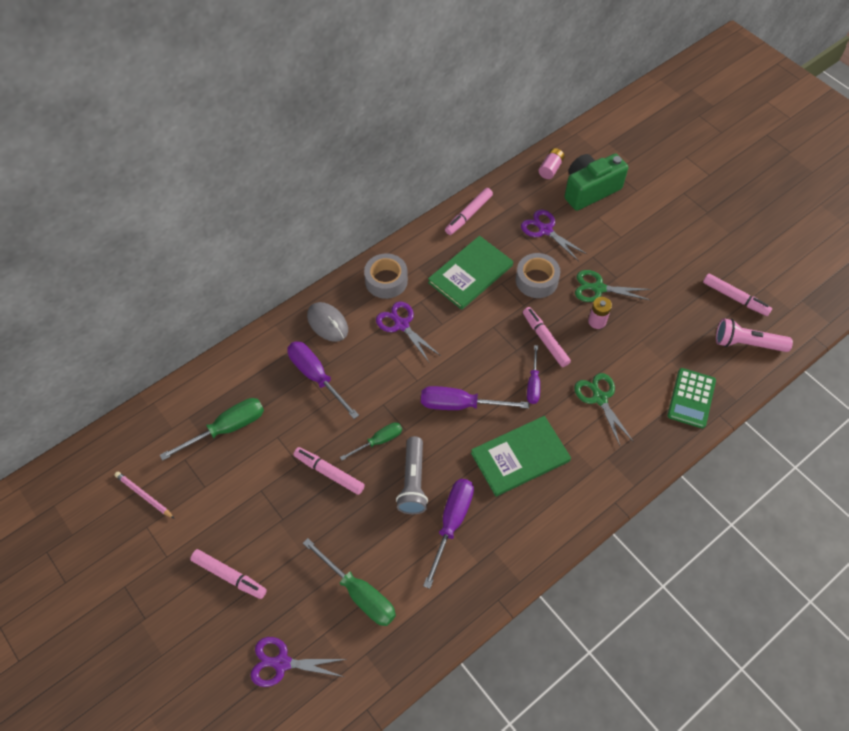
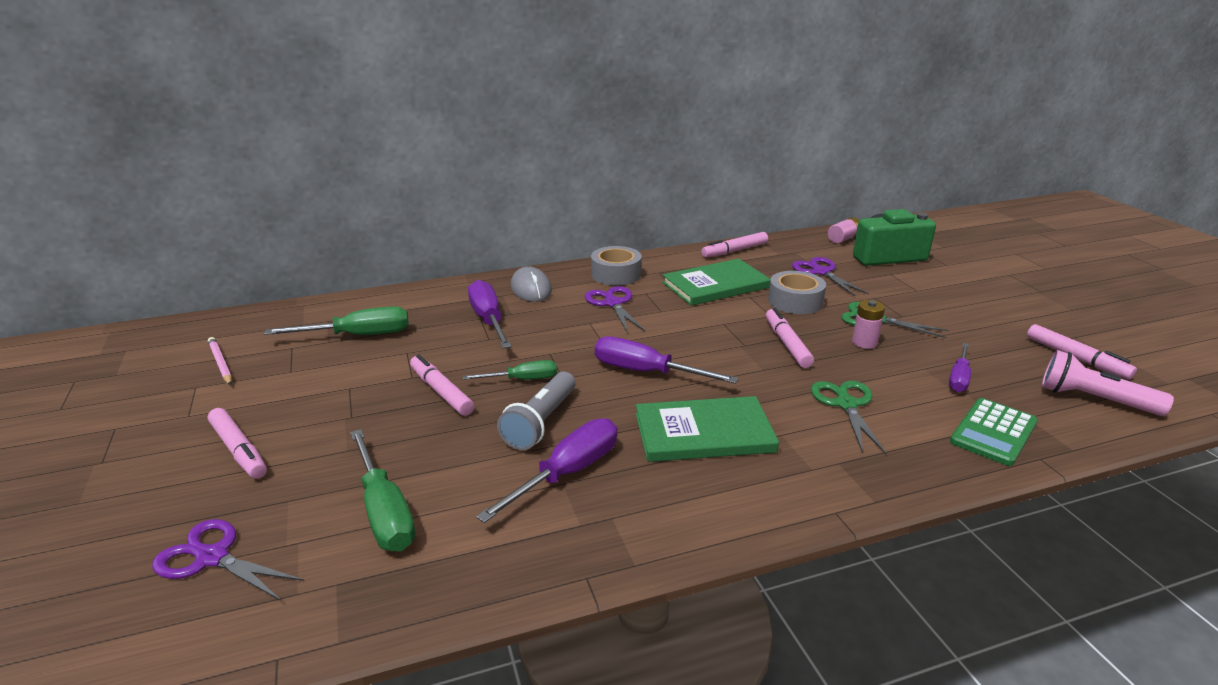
camera: 20 degrees right, 30 degrees down
purple screwdriver [527,345,540,404] -> purple screwdriver moved to [949,343,971,392]

